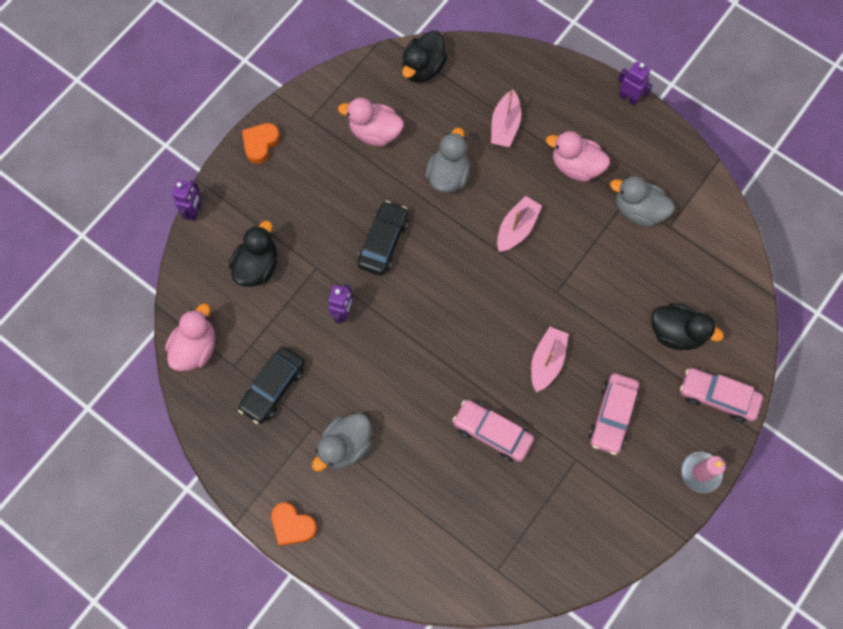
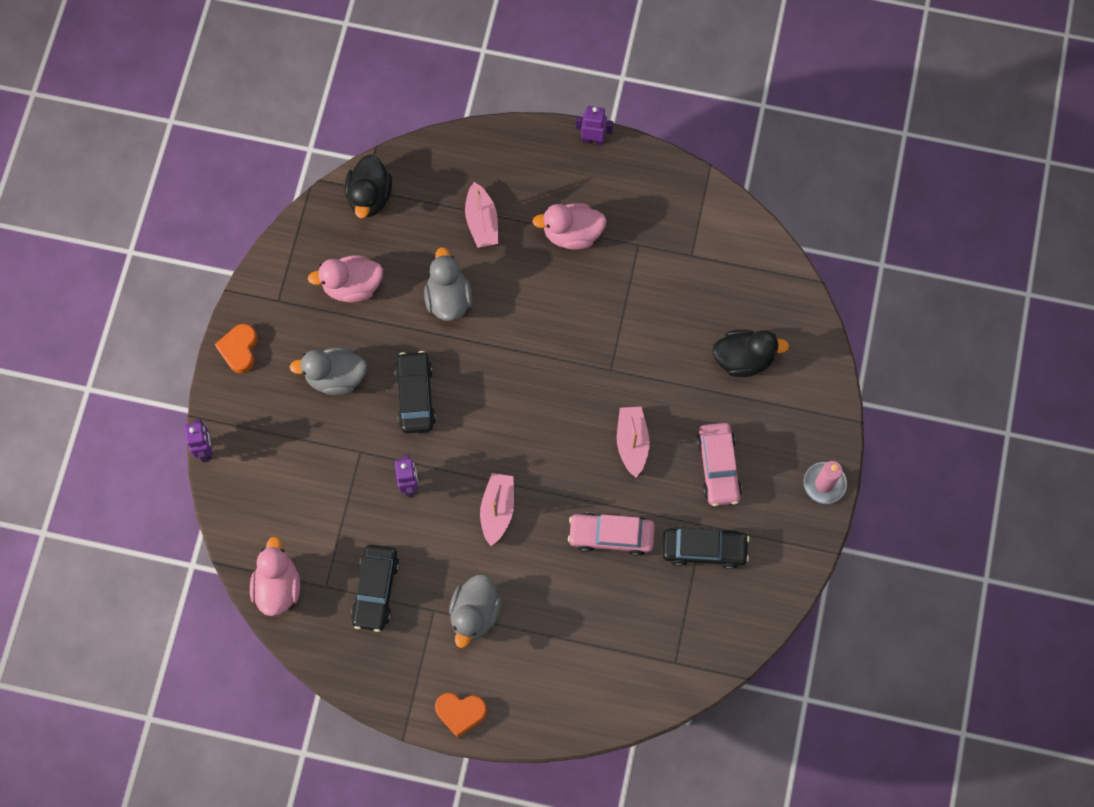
camera: 25 degrees left, 0 degrees up
black duck [229,221,277,287] -> none
pink boat [497,196,542,252] -> pink boat moved to [480,473,514,546]
grey duck [610,176,675,227] -> grey duck moved to [290,347,367,395]
pink car [680,368,763,422] -> none
none -> black car [663,527,750,569]

